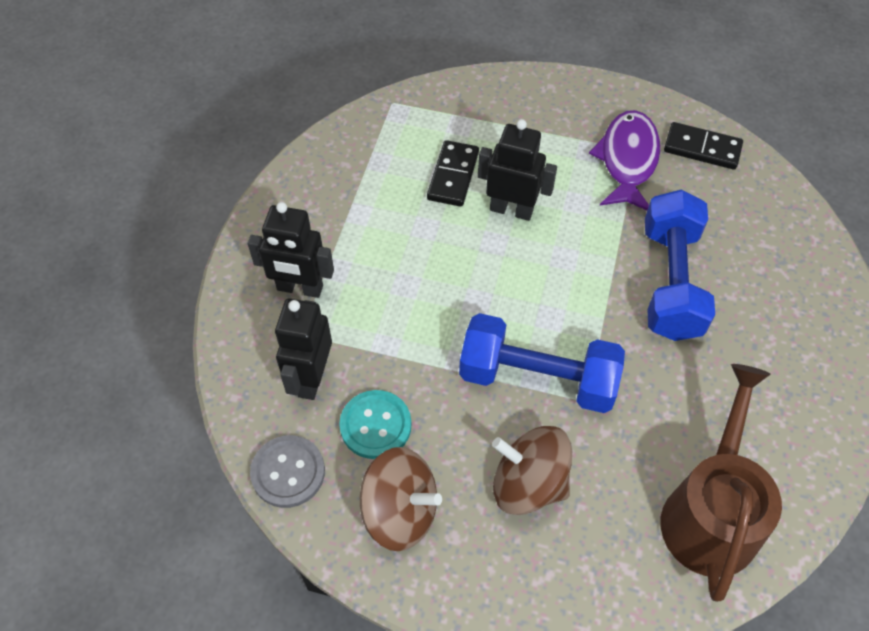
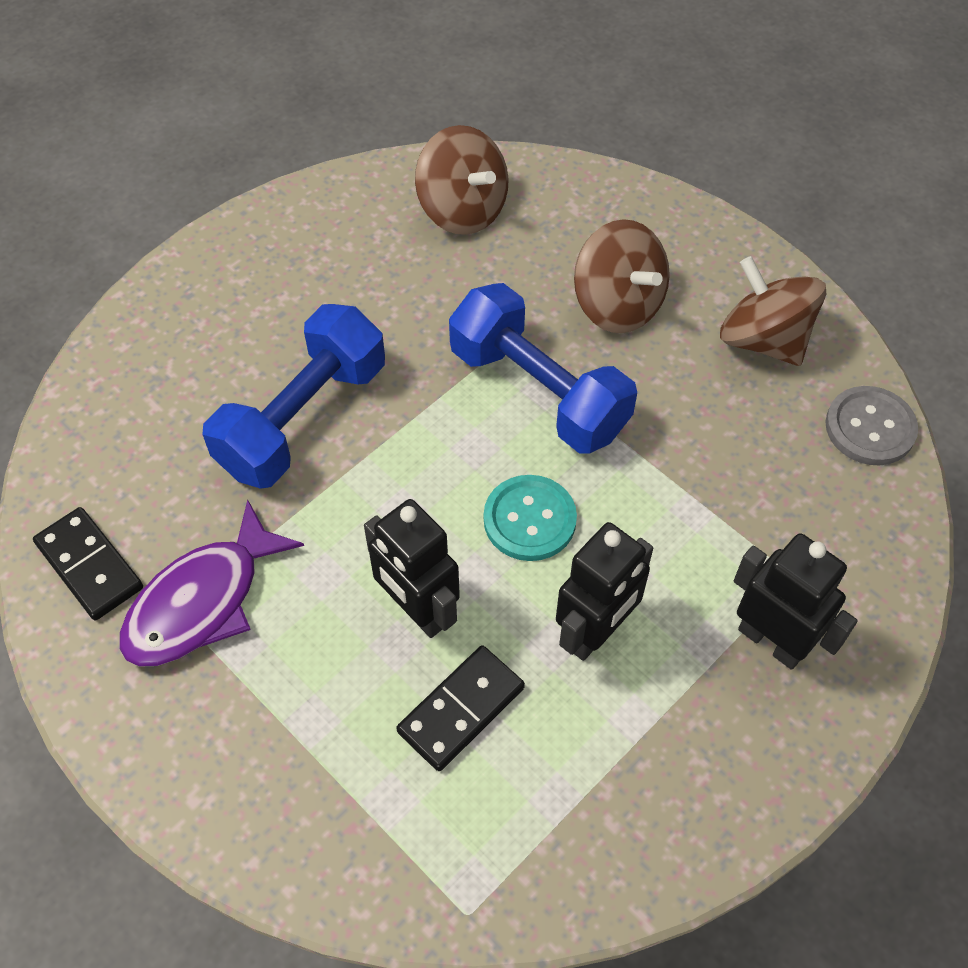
camera: 150 degrees left, 0 degrees up
black robot [275,298,332,400] -> black robot moved to [556,522,653,661]
turquoise button [339,390,411,459] -> turquoise button moved to [484,475,577,561]
brown watering can [661,364,782,602] -> brown spinning top [415,125,509,235]

